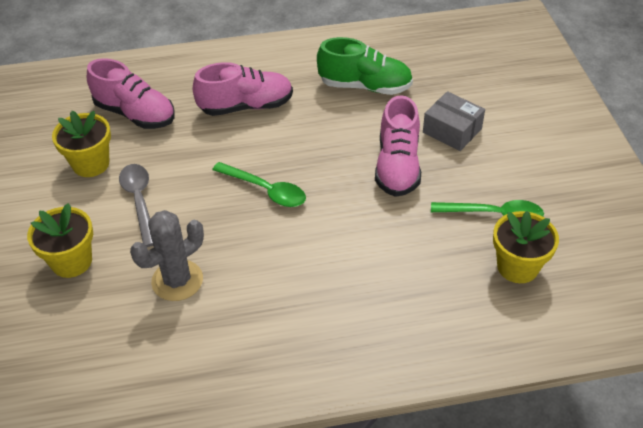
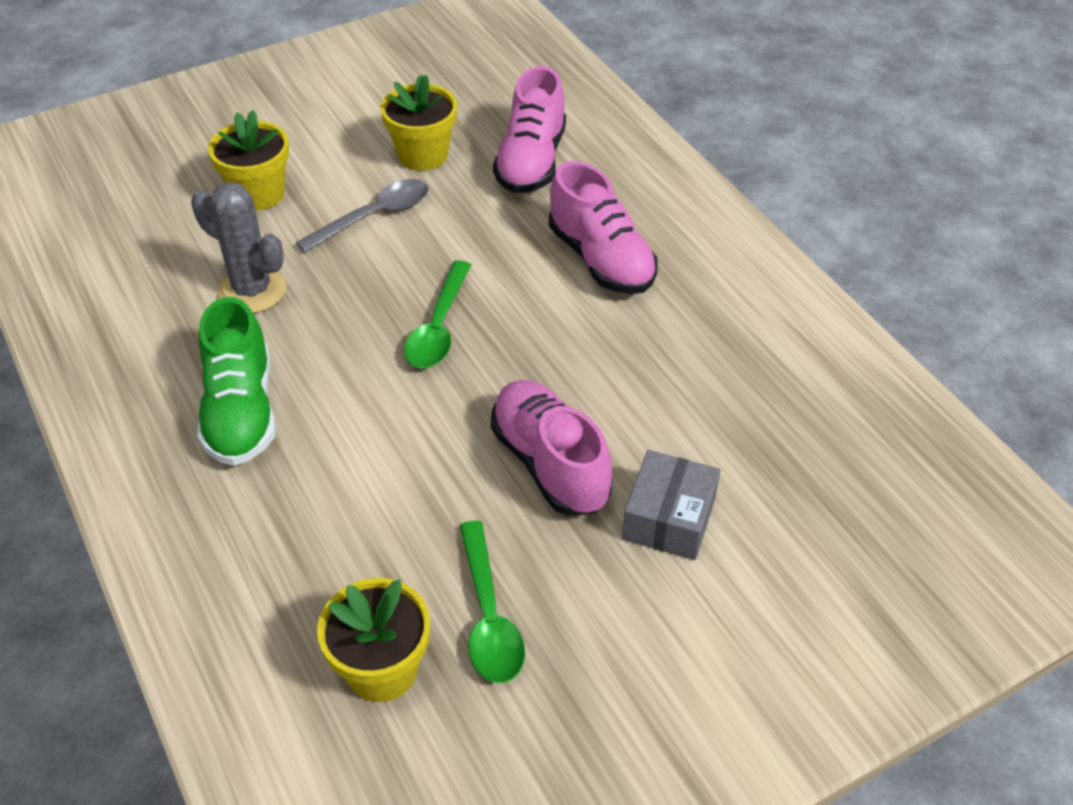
camera: 70 degrees right, 0 degrees up
green shoe [317,37,413,95] -> green shoe moved to [197,297,276,466]
pink shoe [375,95,421,197] -> pink shoe turned 75 degrees clockwise [491,380,612,516]

